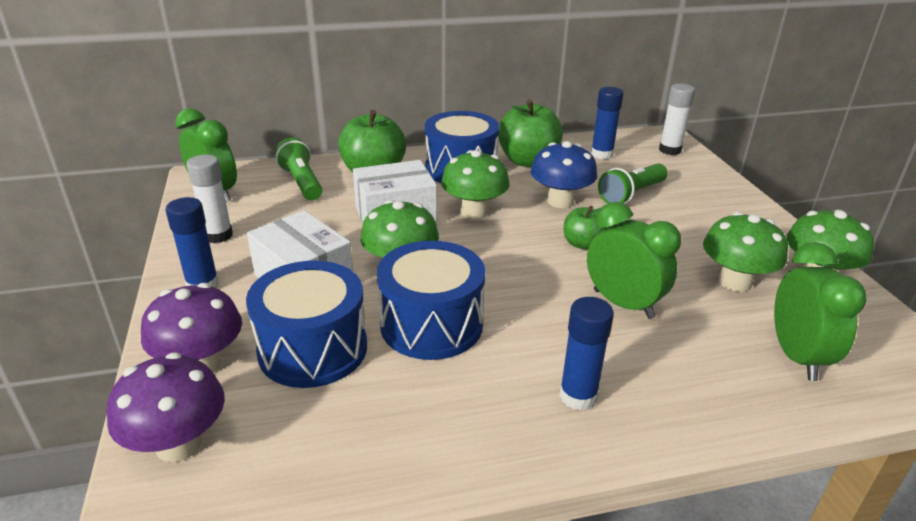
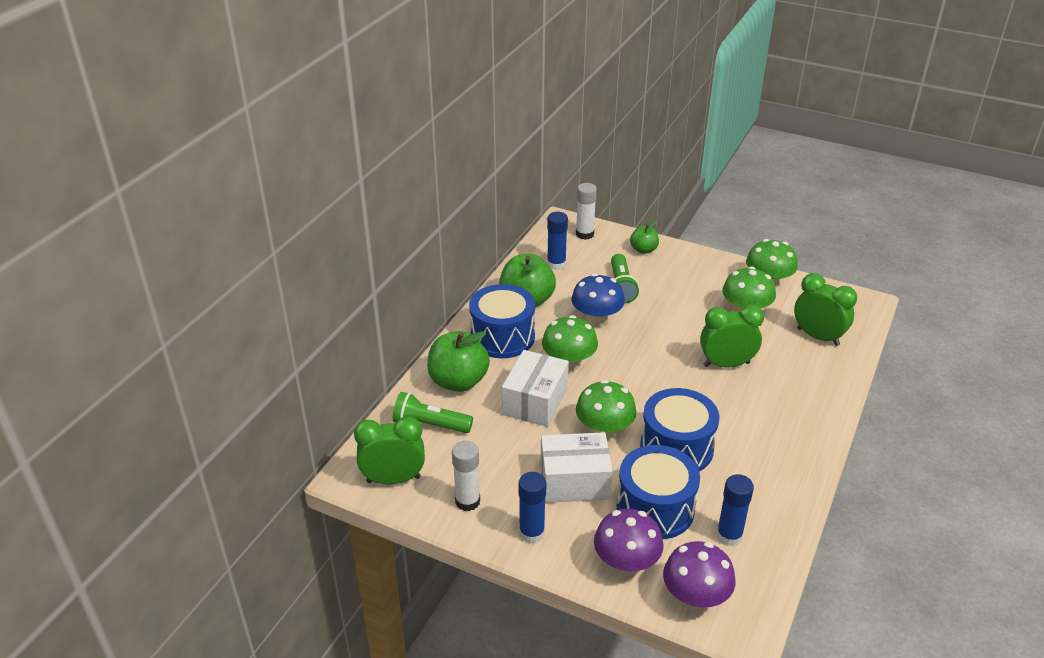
camera: 50 degrees left, 5 degrees up
blue glue stick [559,297,614,411] -> blue glue stick moved to [716,474,754,546]
green apple [564,206,607,249] -> green apple moved to [630,220,659,254]

